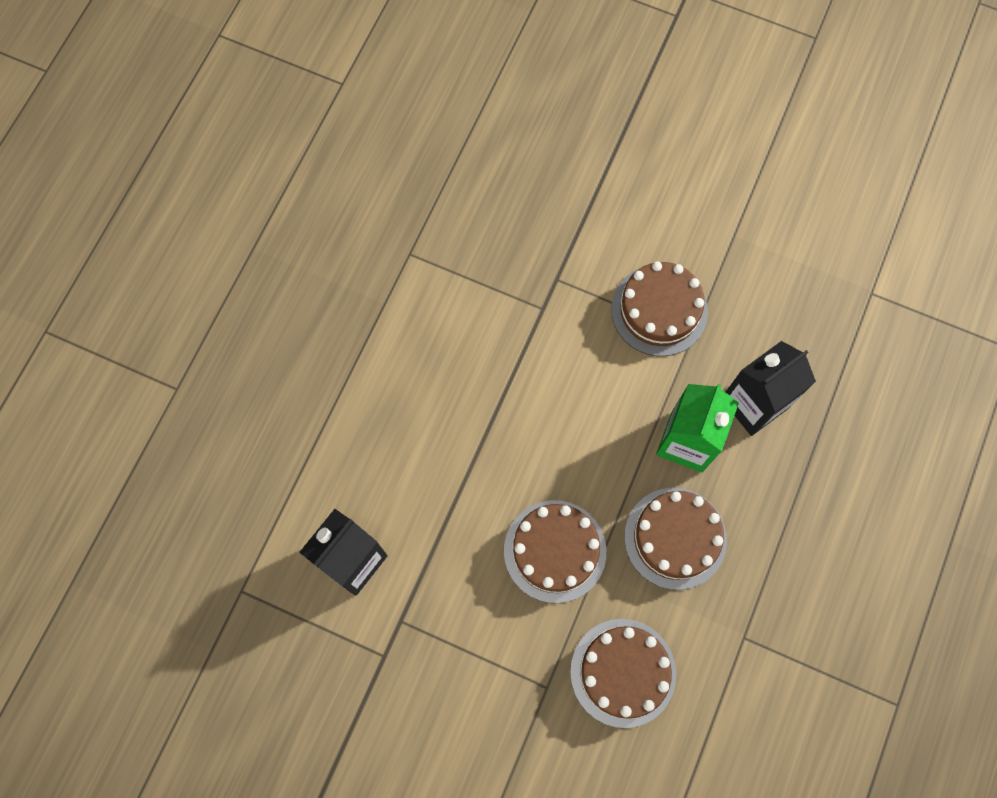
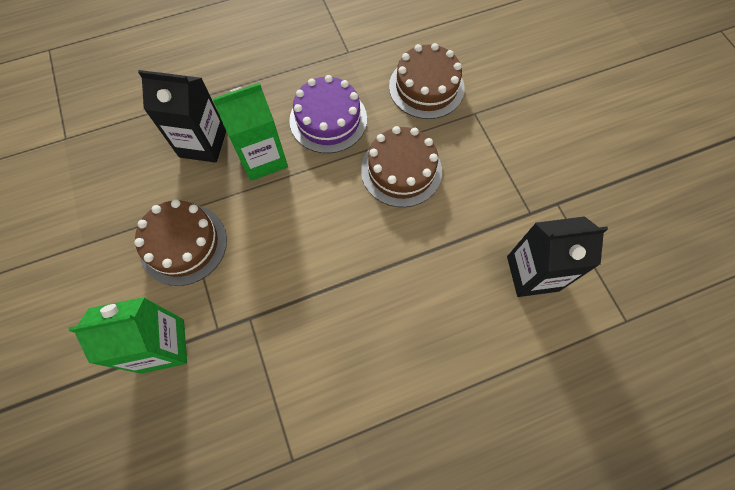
camera: 135 degrees left, 5 degrees down
brown cake [624,488,727,590] -> purple cake [289,75,367,153]
none -> green carton [69,297,187,374]

